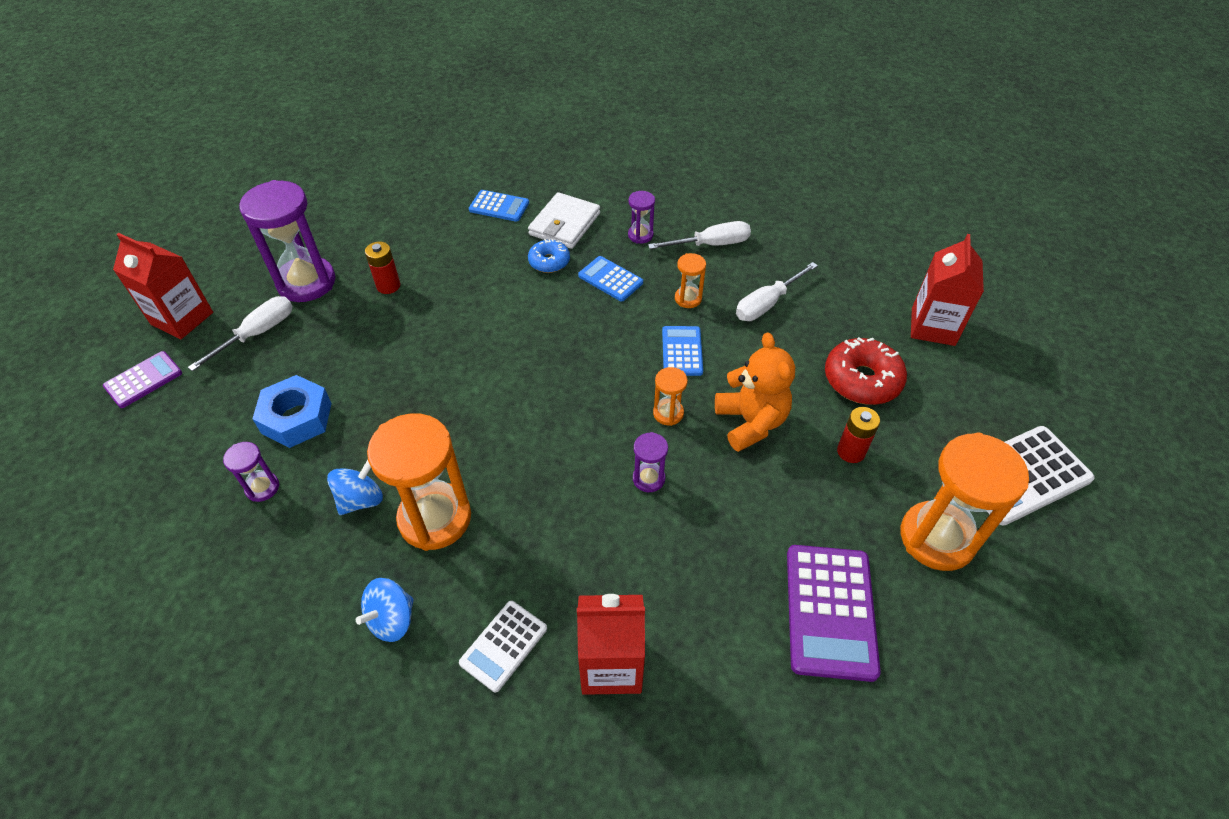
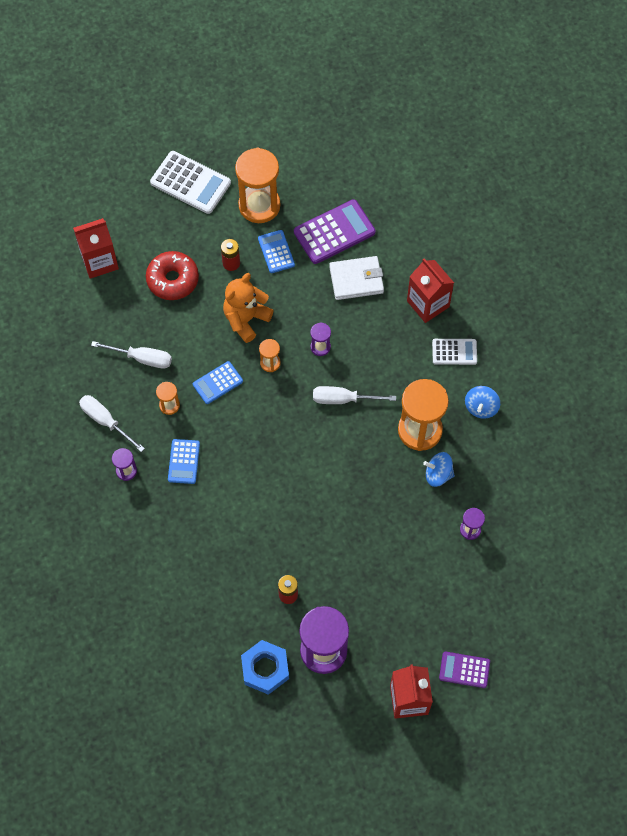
camera: 125 degrees left, 15 degrees up
white screwdriver [188,296,293,371] -> white screwdriver moved to [313,386,396,404]
blue nut [252,375,332,448] -> blue nut moved to [241,640,289,695]
blue spinning top [356,578,414,642] -> blue spinning top turned 105 degrees clockwise [465,386,500,419]
blue calculator [469,190,529,222] -> blue calculator moved to [258,230,295,273]
white wallet [528,192,600,249] -> white wallet moved to [329,256,384,300]
blue donut [528,239,570,273] -> none

